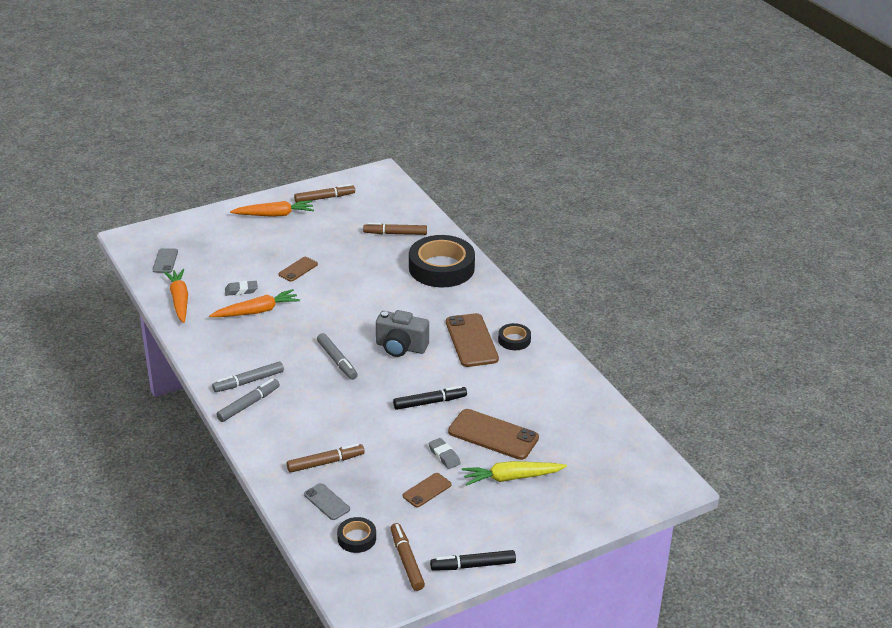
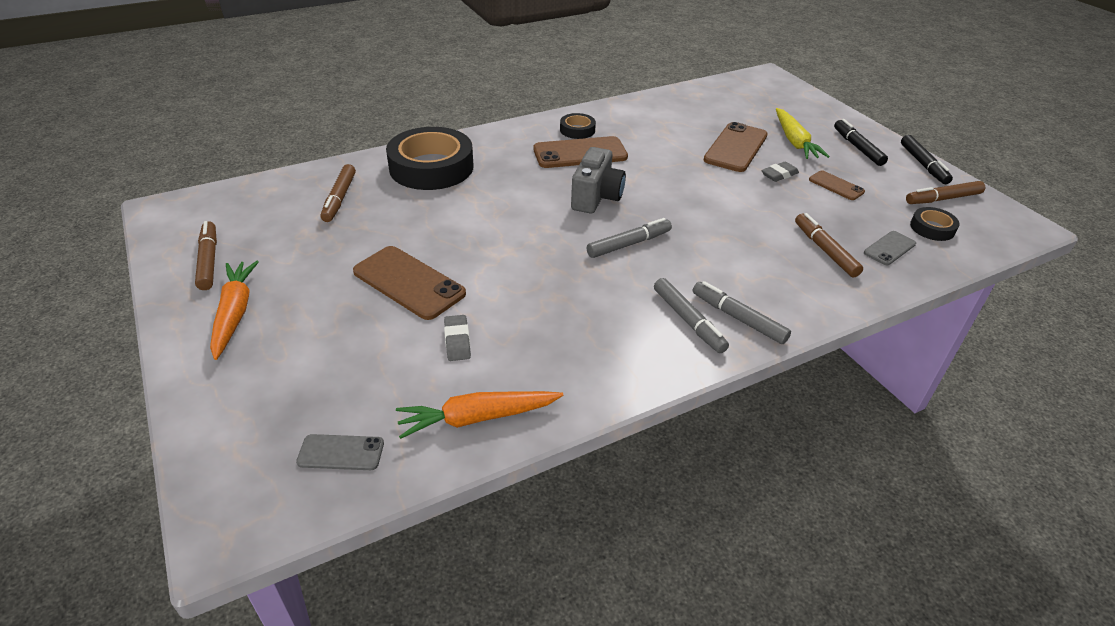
camera: 90 degrees left, 5 degrees up
orange carrot [209,289,300,317] -> none
brown phone [278,257,318,282] -> brown phone [353,246,466,320], size x1.83
black marker [393,386,467,410] -> black marker moved to [834,119,888,166]

